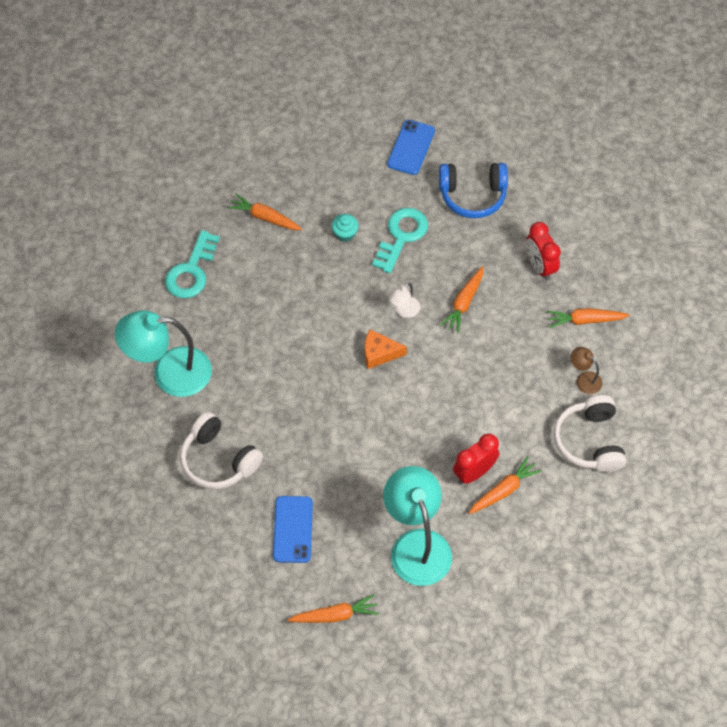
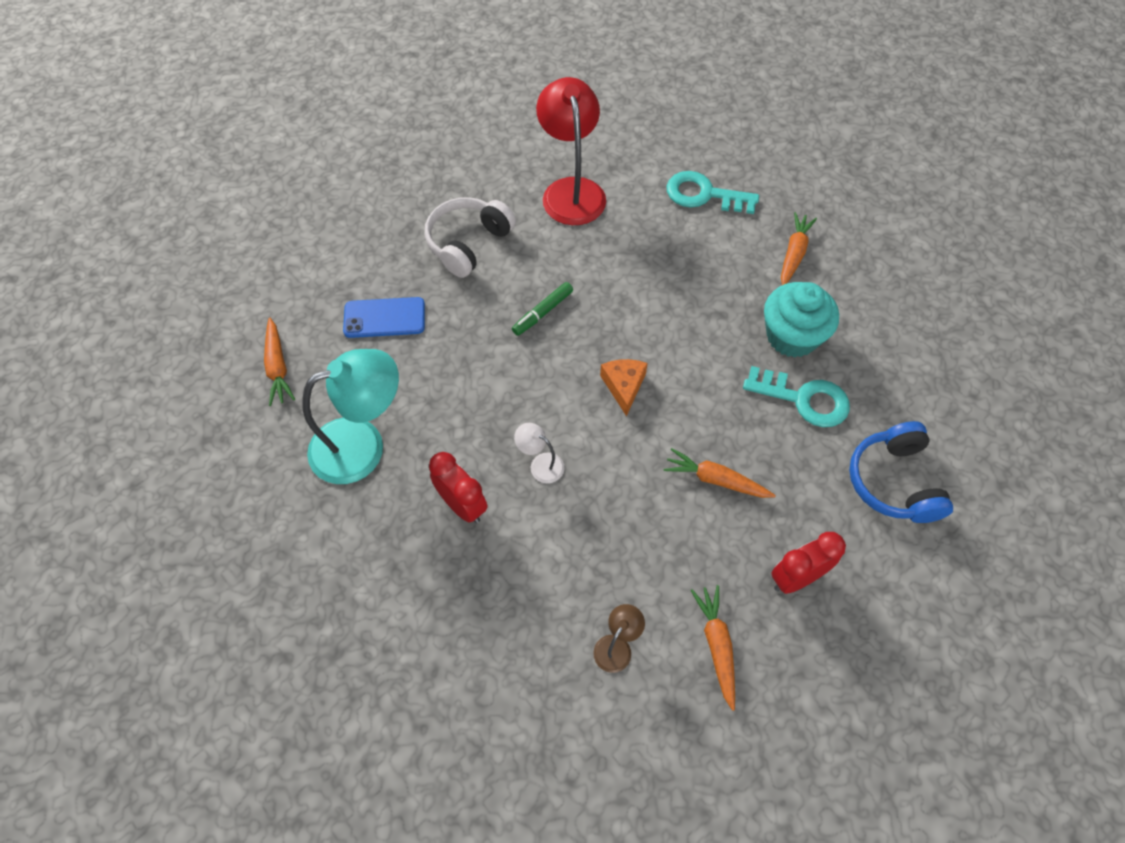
camera: 85 degrees right, 0 degrees up
turquoise lamp [115,310,212,397] -> red lamp [536,77,606,225]
turquoise cupcake [331,214,359,242] -> turquoise cupcake [764,282,839,358], size x2.09
blue phone [387,120,435,175] -> none
white lamp [389,283,420,318] -> white lamp moved to [514,423,565,483]
orange carrot [469,456,542,514] -> none
white headphones [554,395,626,472] -> none
none -> green marker [512,282,573,336]

